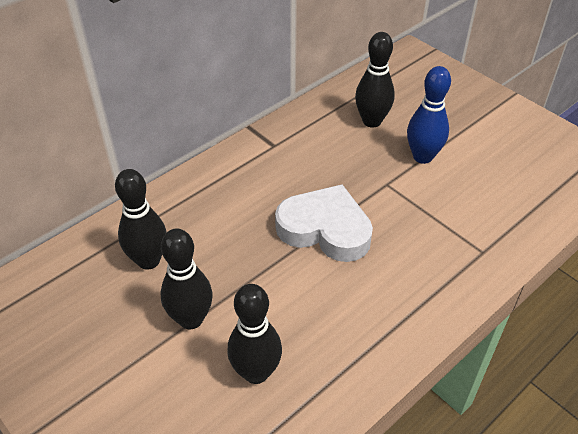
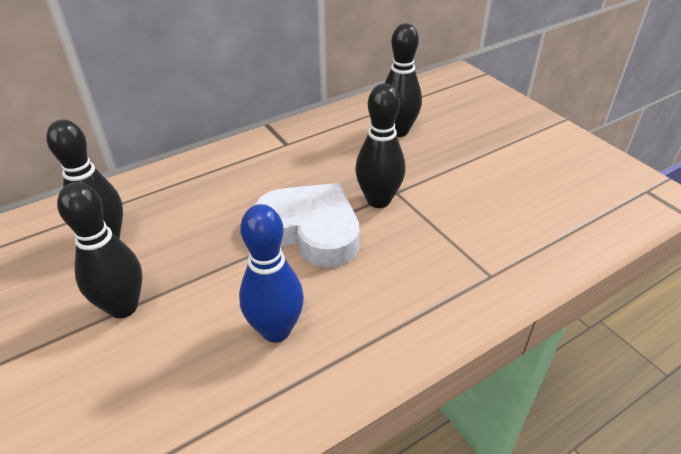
camera: 10 degrees right, 5 degrees down
black bowling pin [227,284,282,384] -> black bowling pin moved to [355,83,405,208]
blue bowling pin [407,66,451,164] -> blue bowling pin moved to [239,204,304,342]

